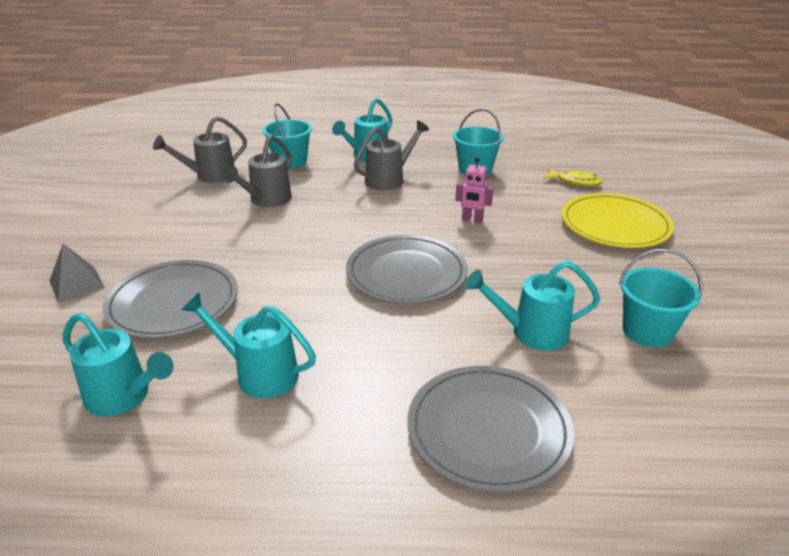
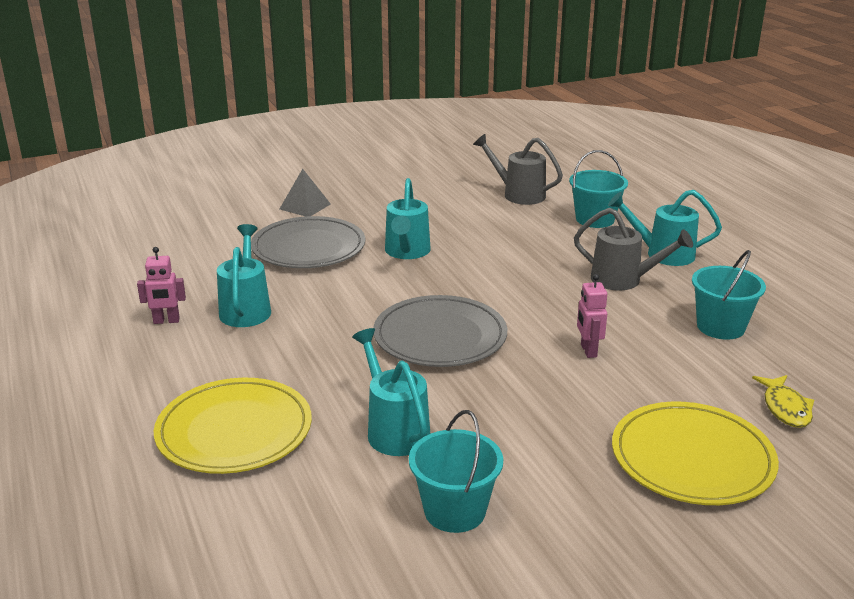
camera: 65 degrees right, 5 degrees down
turquoise watering can [63,313,174,416] -> turquoise watering can moved to [385,178,431,259]
grey watering can [223,135,292,207] -> none
grey plate [407,366,574,492] -> yellow plate [154,378,312,474]
none -> pink robot [137,247,186,324]

